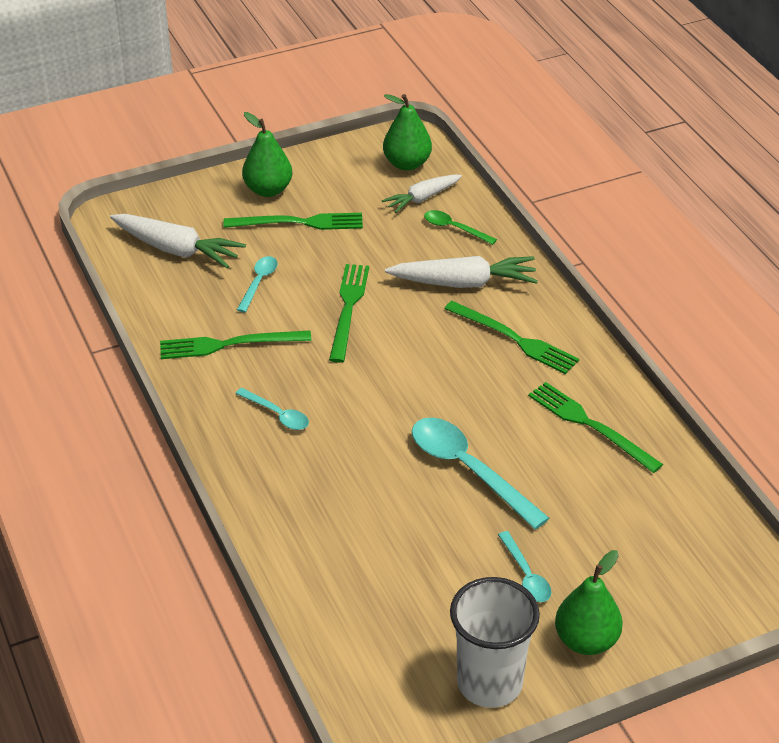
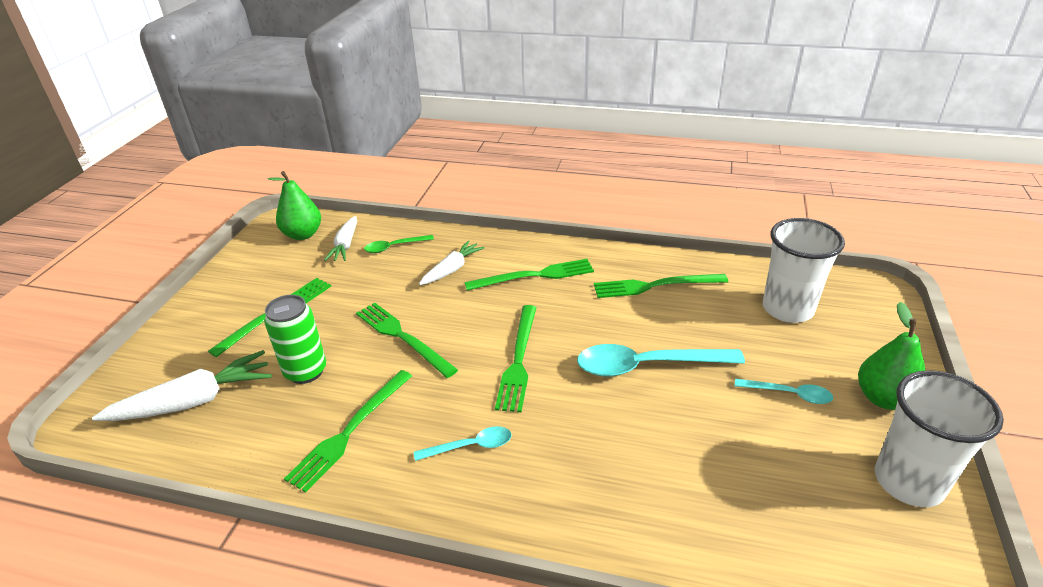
camera: 50 degrees left, 5 degrees down
turquoise spoon [237,256,278,312] -> green can [264,295,326,384]
green pear [242,112,293,197] -> none
white carrot [385,256,538,288] -> white carrot [419,240,485,285], size x0.63
none -> green fork [495,305,537,412]
none -> white cup [763,218,845,323]

